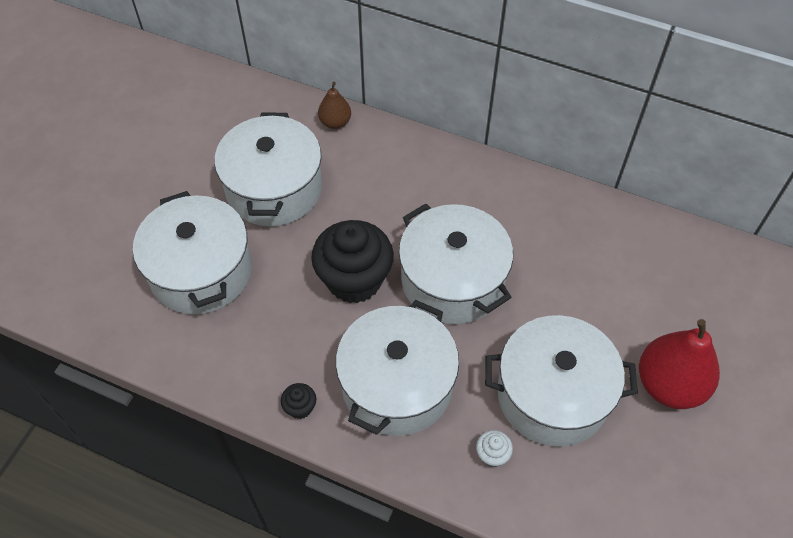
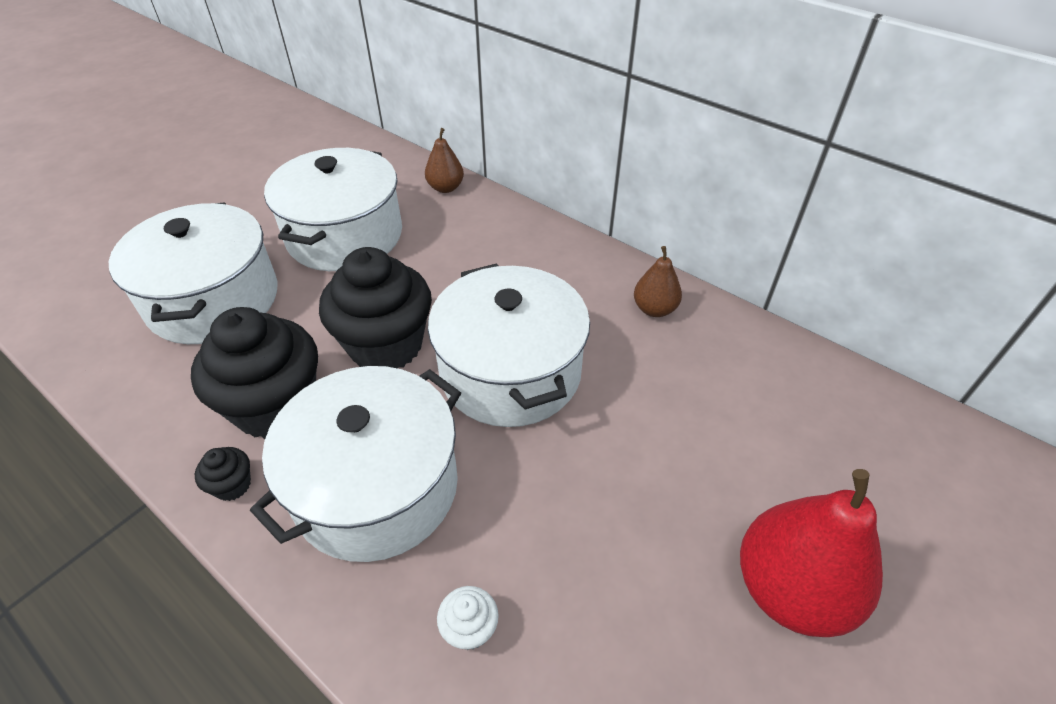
camera: 15 degrees right, 10 degrees down
white pot [485,315,638,447] -> none
none -> black cupcake [191,307,318,439]
none -> brown pear [634,246,682,317]

